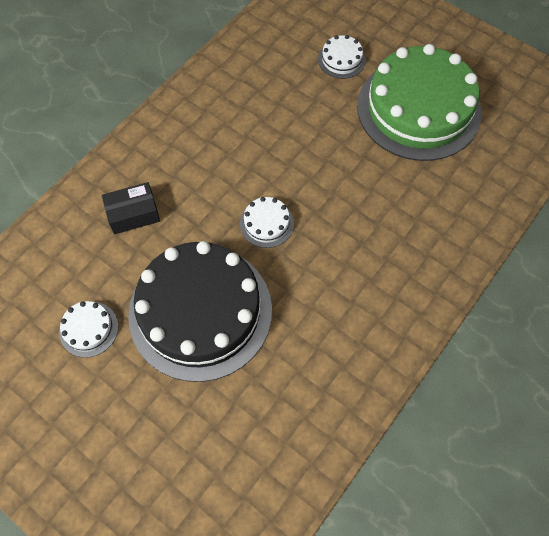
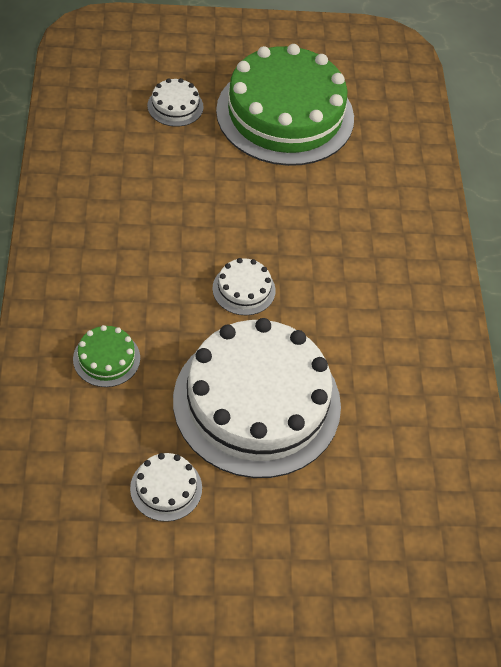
camera: 45 degrees left, 10 degrees down
black box [102,182,160,234] -> green cake [73,325,140,387]
black cake [128,241,272,382] -> white cake [173,318,341,478]

